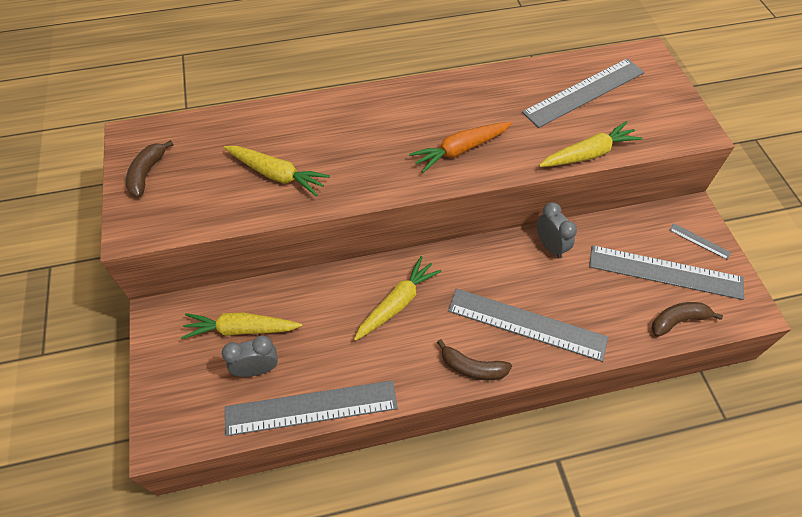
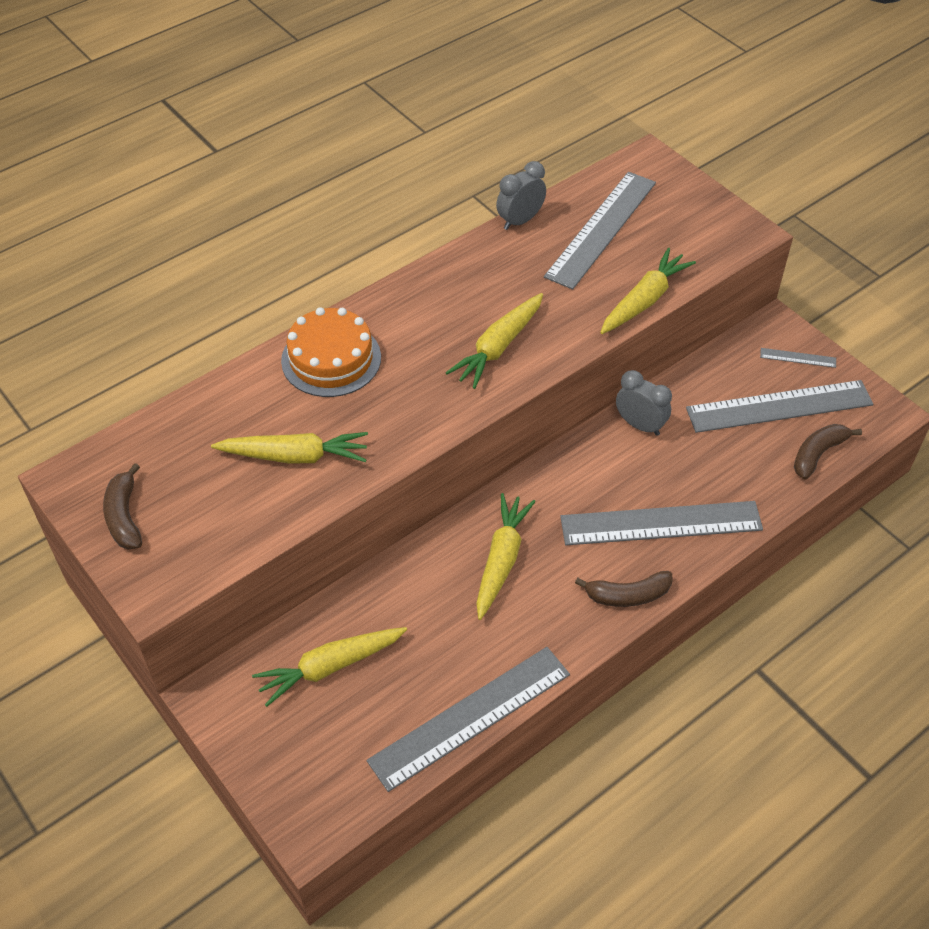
camera: 25 degrees left, 5 degrees down
grey clock [222,335,278,377] -> grey clock moved to [496,161,546,230]
orange carrot [409,122,512,173] -> yellow carrot [446,293,543,389]
none -> orange cake [281,307,381,397]

